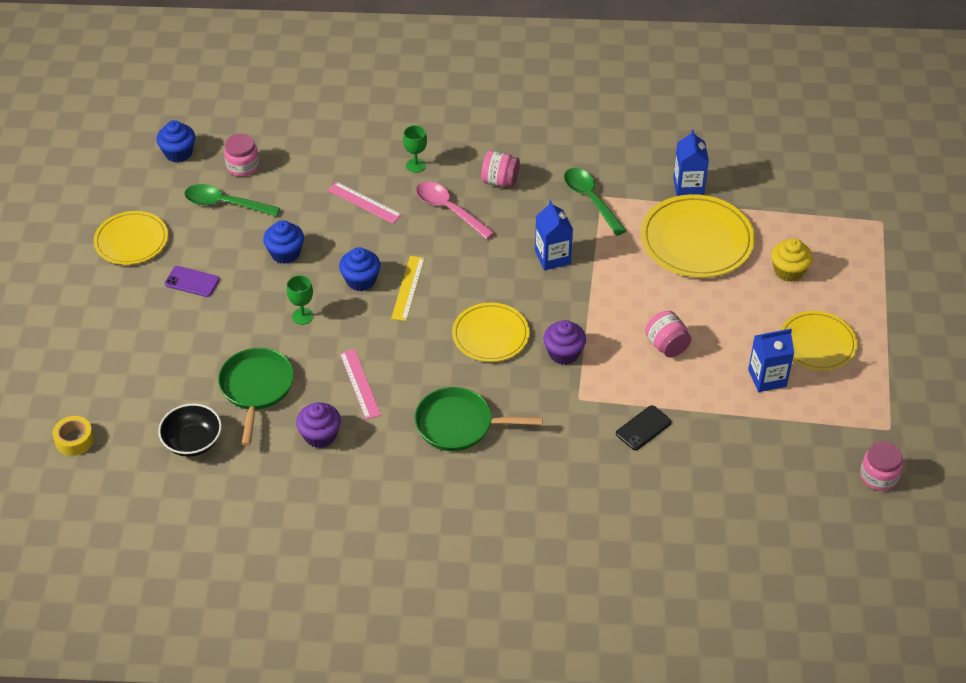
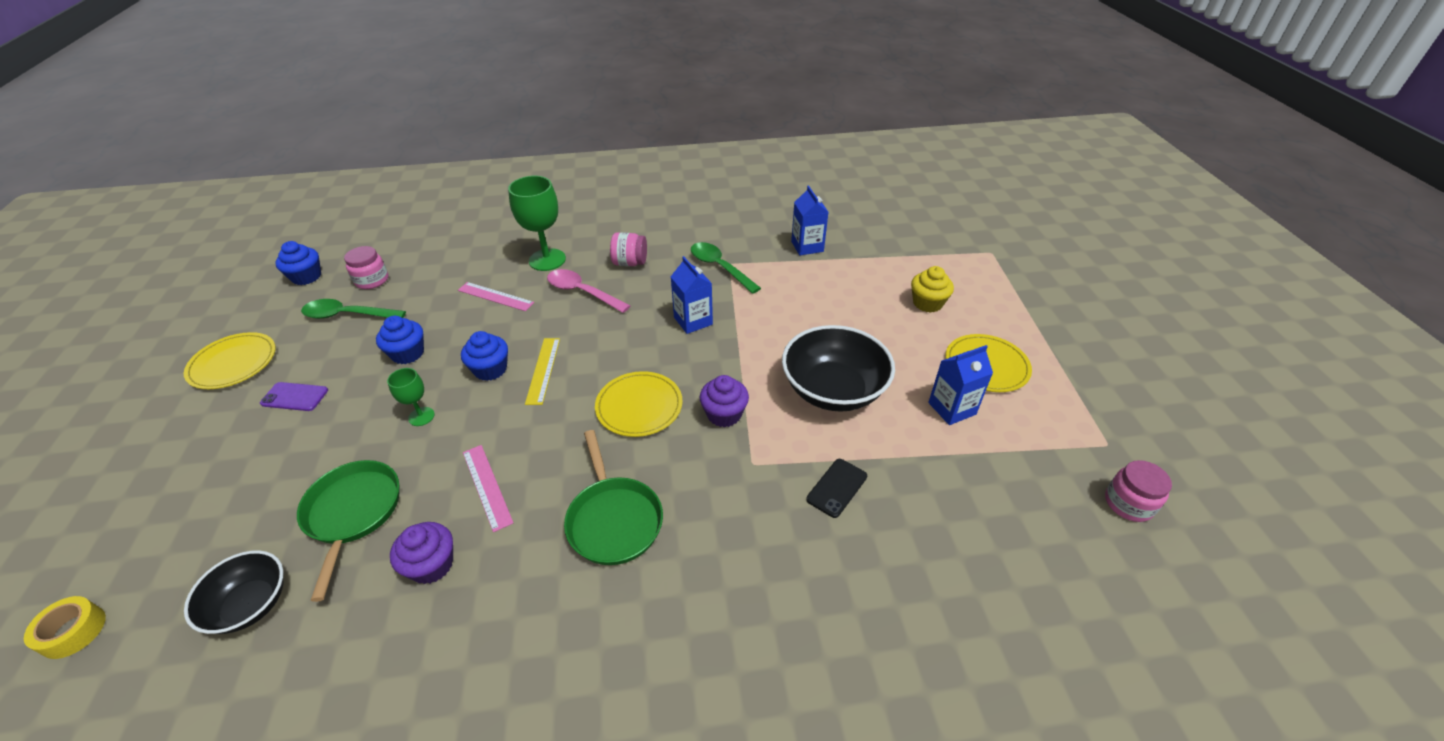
camera: 10 degrees left, 5 degrees down
green goblet [403,125,427,173] -> green goblet [508,176,566,271], size x1.89
green pan [415,387,543,451] -> green pan turned 105 degrees counterclockwise [564,430,663,565]
yellow plate [641,194,755,278] -> none
pink jar [645,311,691,357] -> black bowl [782,325,895,412]

